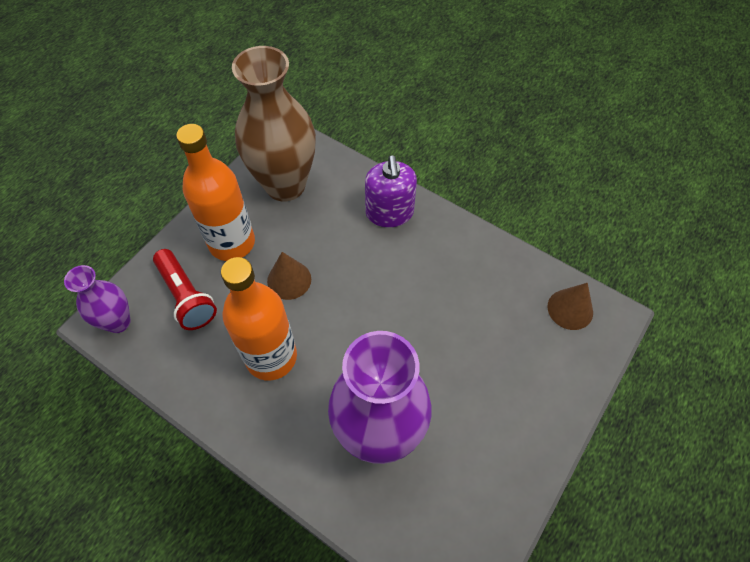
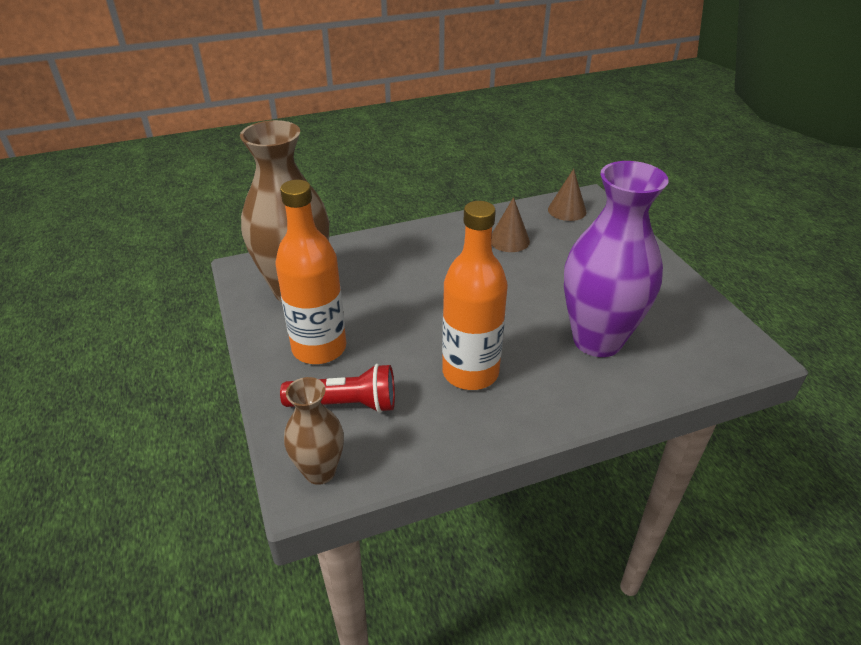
camera: 55 degrees left, 20 degrees down
purple vase [64,265,131,333] -> brown vase [284,377,344,485]
brown cone [267,252,311,300] -> brown cone moved to [491,197,530,252]
purple soap dispenser [365,155,417,227] -> none

